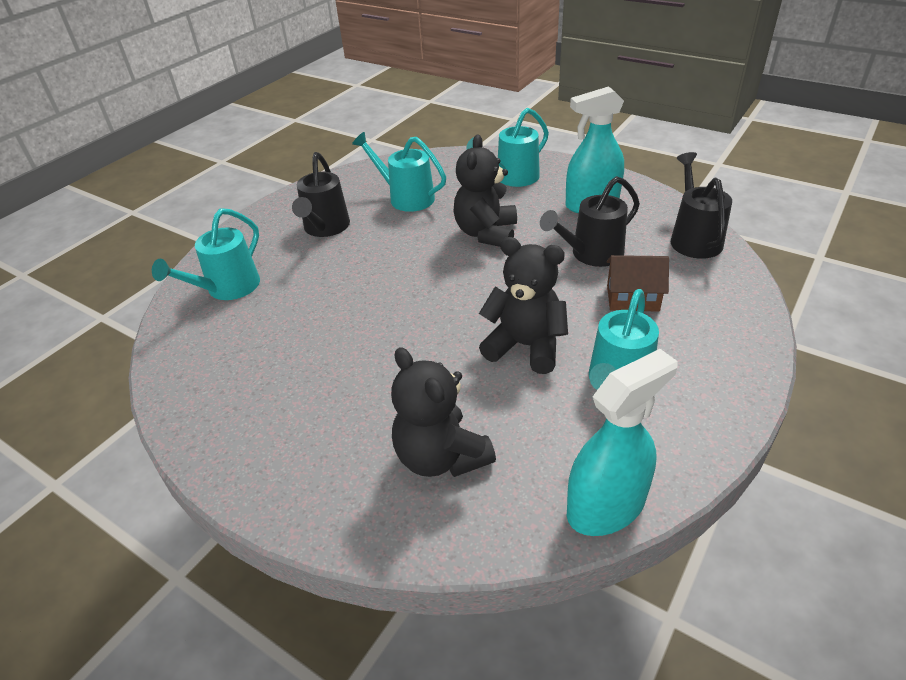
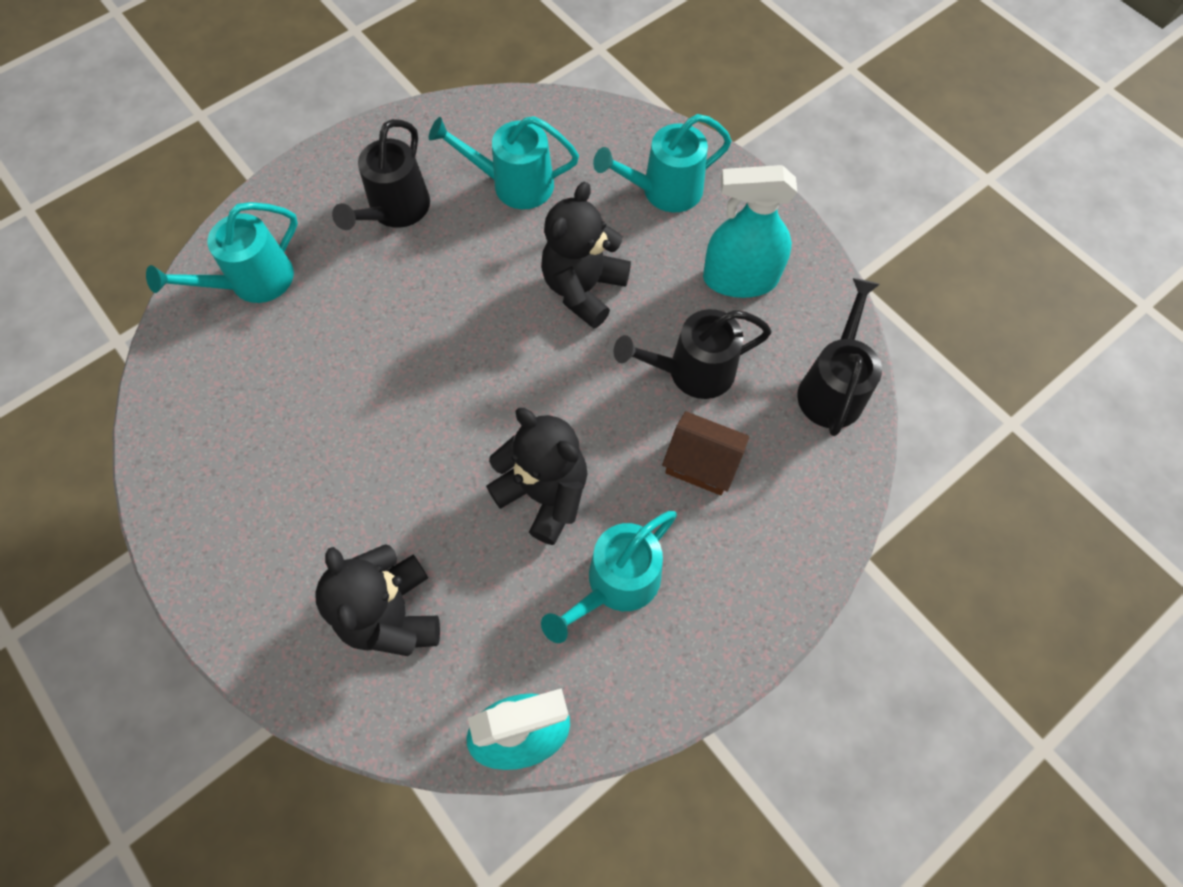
camera: 15 degrees right, 25 degrees up
turquoise watering can [352,132,446,212] -> turquoise watering can turned 45 degrees counterclockwise [429,116,579,209]

